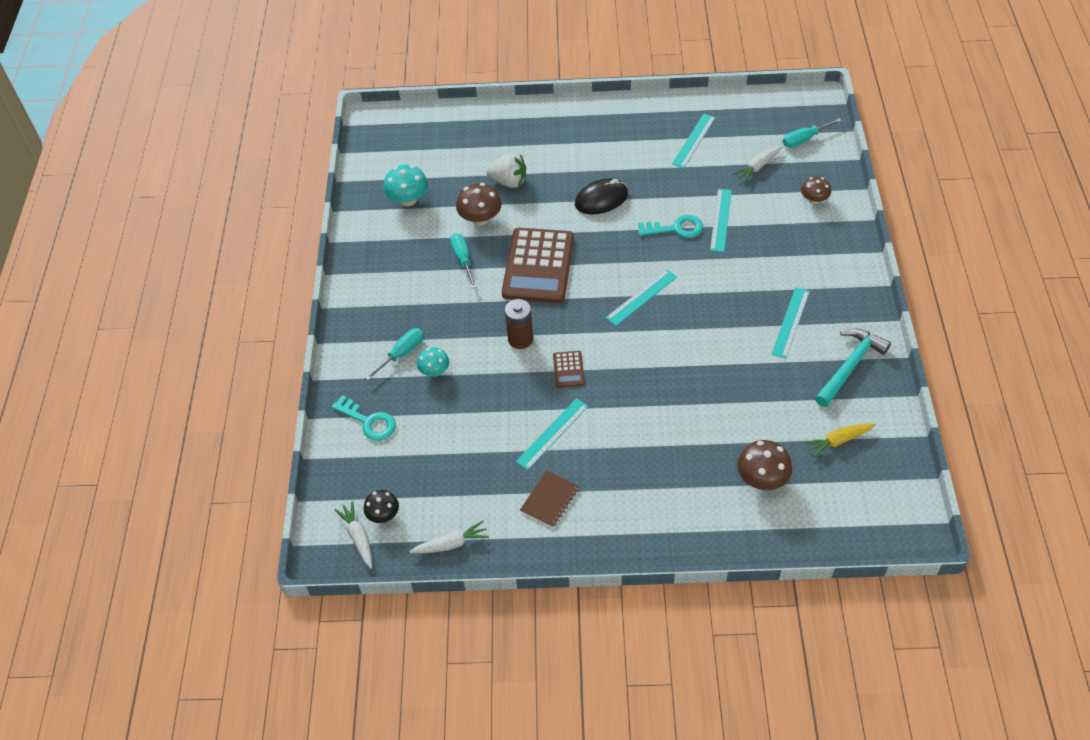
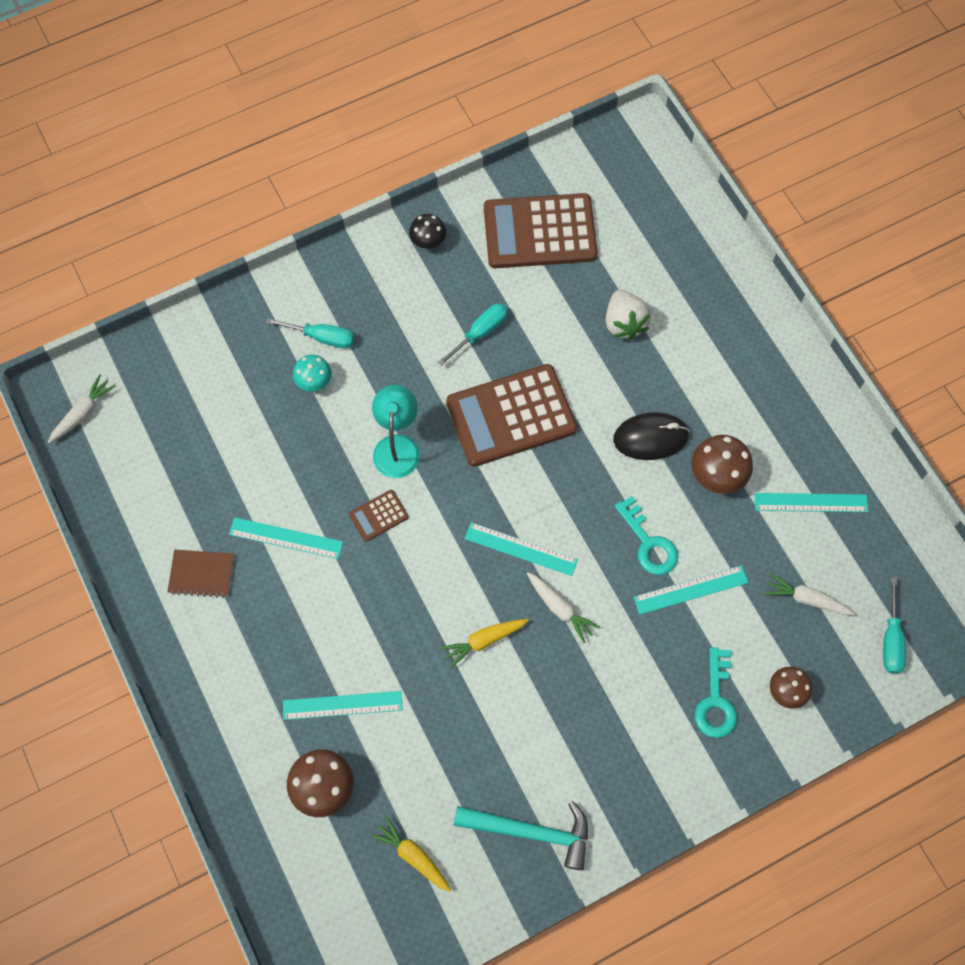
camera: 60 degrees right, 15 degrees up
turquoise key [332,395,396,441] -> turquoise key moved to [695,647,737,738]
black mushroom [363,490,399,523] -> black mushroom moved to [409,214,446,249]
turquoise mushroom [383,165,428,206] -> brown calculator [484,193,598,268]
white carrot [409,521,489,554] -> white carrot moved to [527,572,600,643]
brown mushroom [456,183,502,225] -> brown mushroom moved to [691,435,753,494]
brown battery [505,299,533,349] -> turquoise lamp [372,385,420,478]
black mouse [575,179,628,214] -> black mouse turned 45 degrees counterclockwise [613,412,690,460]
turquoise ruler [772,287,810,358] -> turquoise ruler moved to [283,691,403,720]
turquoise screwdriver [783,118,842,148] -> turquoise screwdriver turned 120 degrees counterclockwise [883,577,906,674]
none -> yellow carrot [441,619,529,668]

